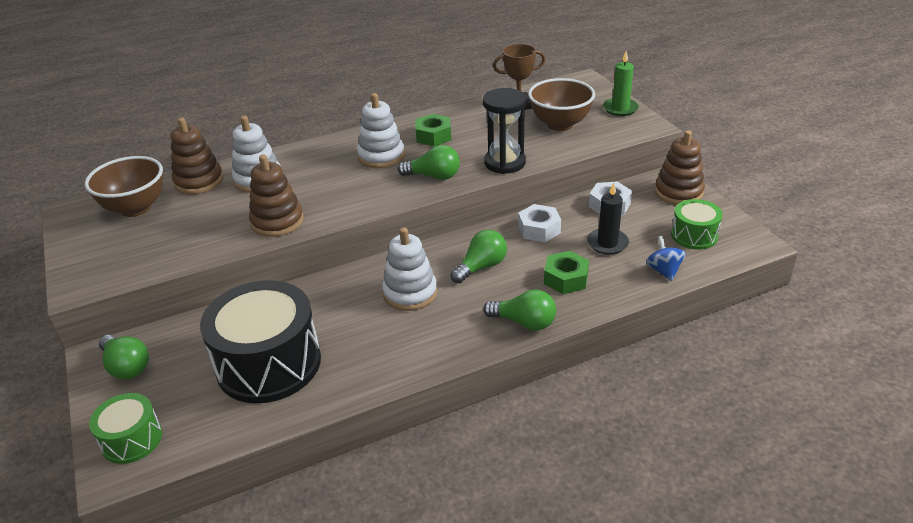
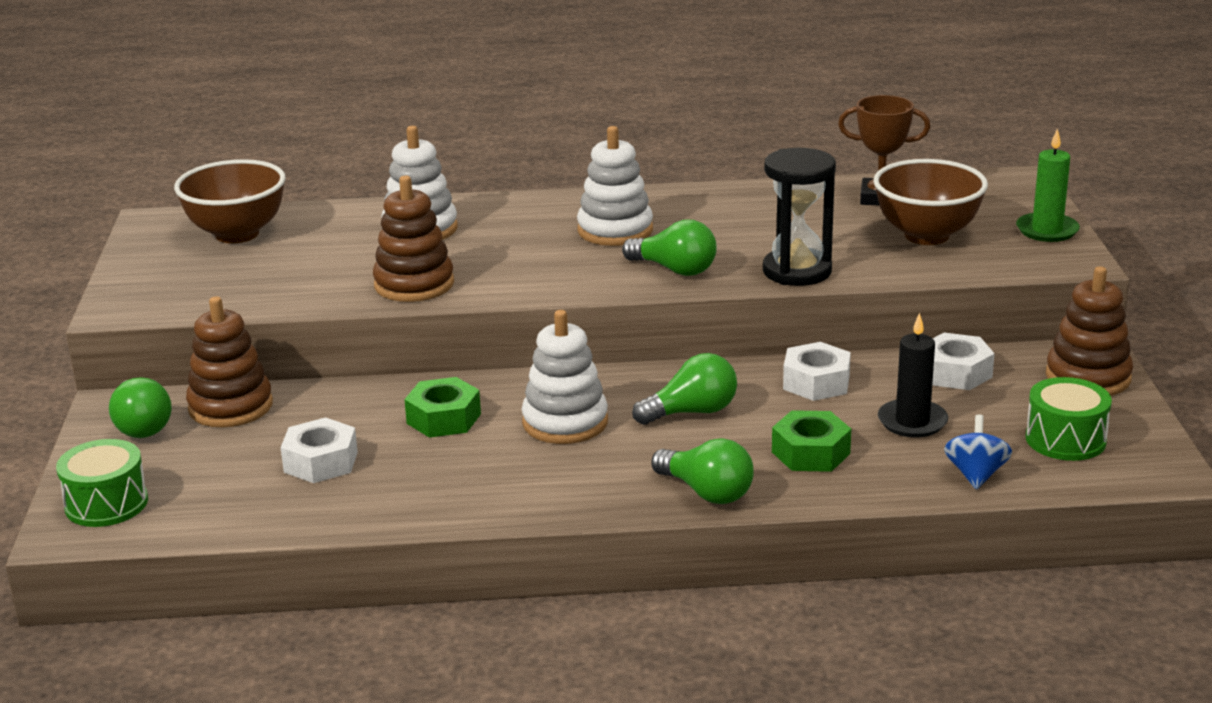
camera: 20 degrees right, 10 degrees down
brown stacking toy [171,117,223,194] -> brown stacking toy moved to [186,296,273,427]
black drum [200,280,321,403] -> white nut [280,417,358,483]
green nut [415,114,451,146] -> green nut moved to [404,377,481,438]

